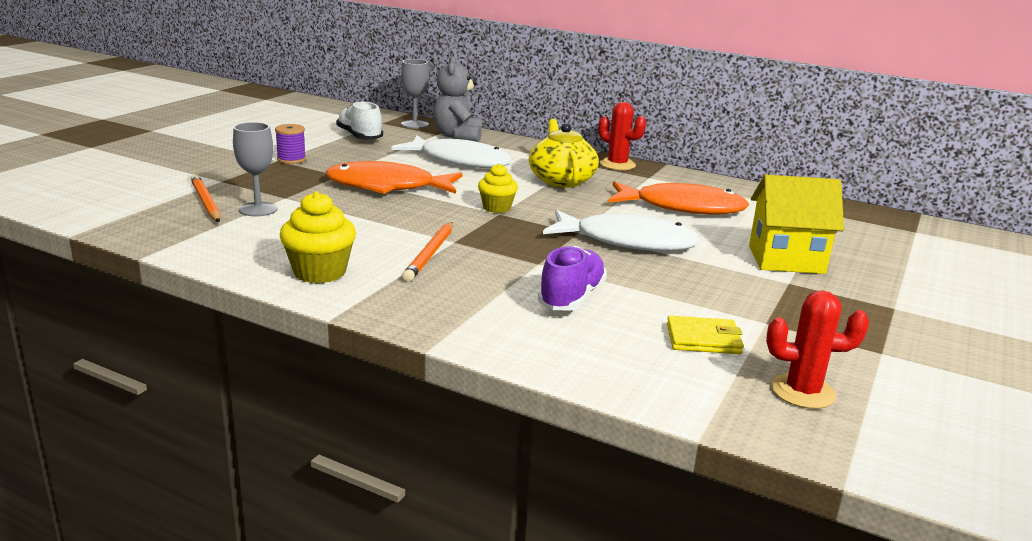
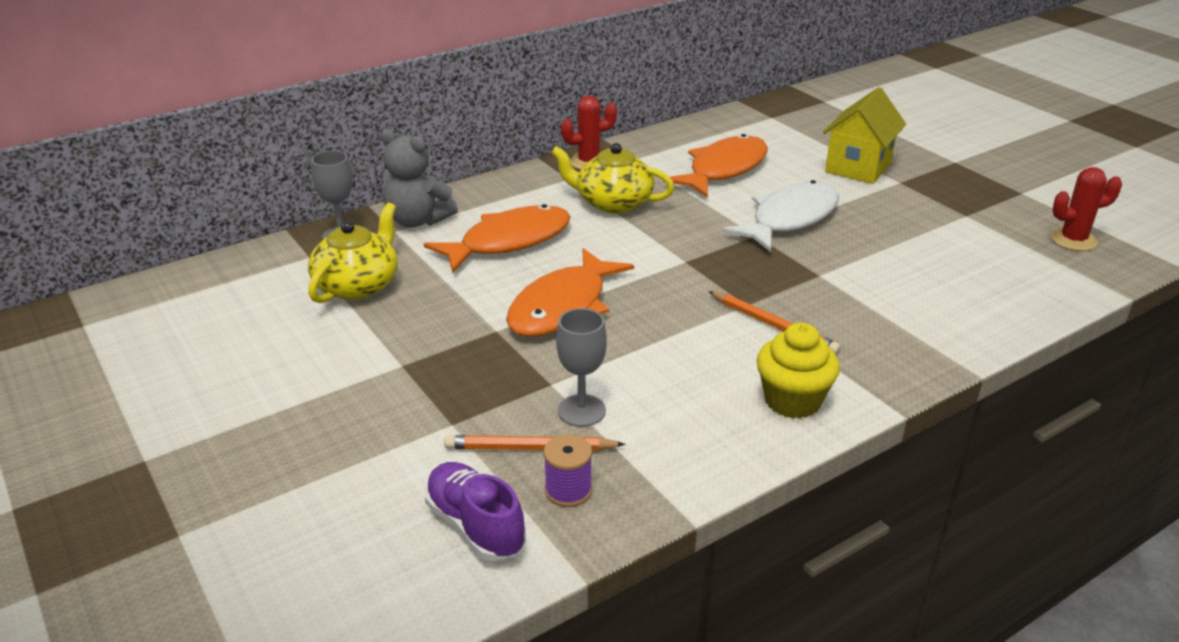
camera: 60 degrees left, 10 degrees up
purple spool [275,124,306,164] -> purple spool moved to [543,434,592,507]
white shoe [336,101,383,139] -> yellow teapot [308,202,398,303]
white fish [391,135,513,168] -> orange fish [424,204,571,272]
yellow cupcake [478,164,518,213] -> none
purple shoe [538,246,607,310] -> purple shoe moved to [425,462,526,561]
yellow wallet [667,316,744,354] -> none
red cactus [766,291,869,409] -> red cactus turned 45 degrees clockwise [1050,167,1122,251]

